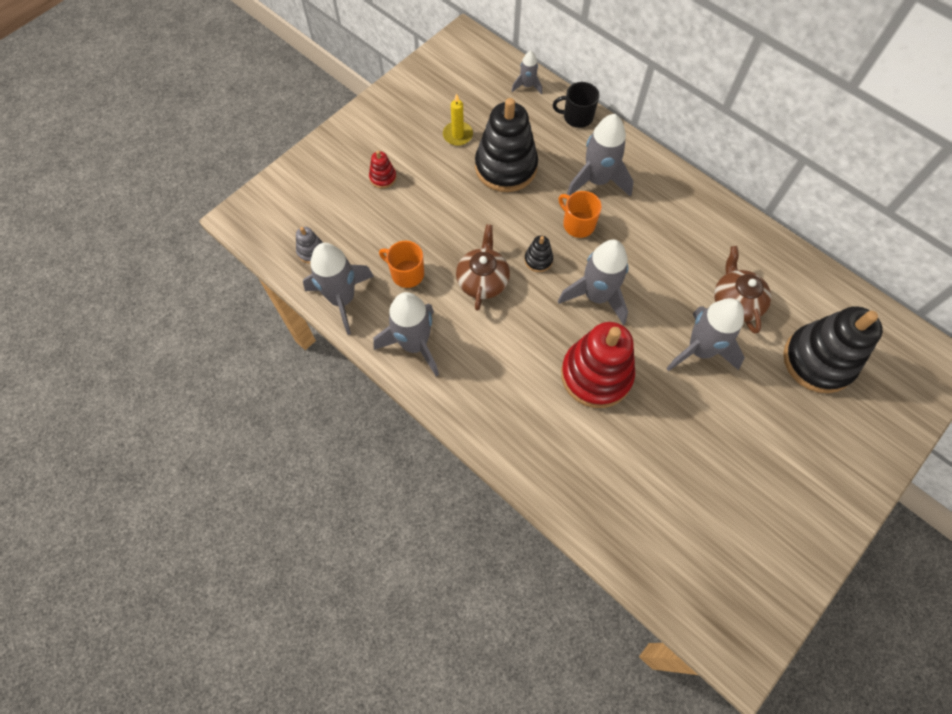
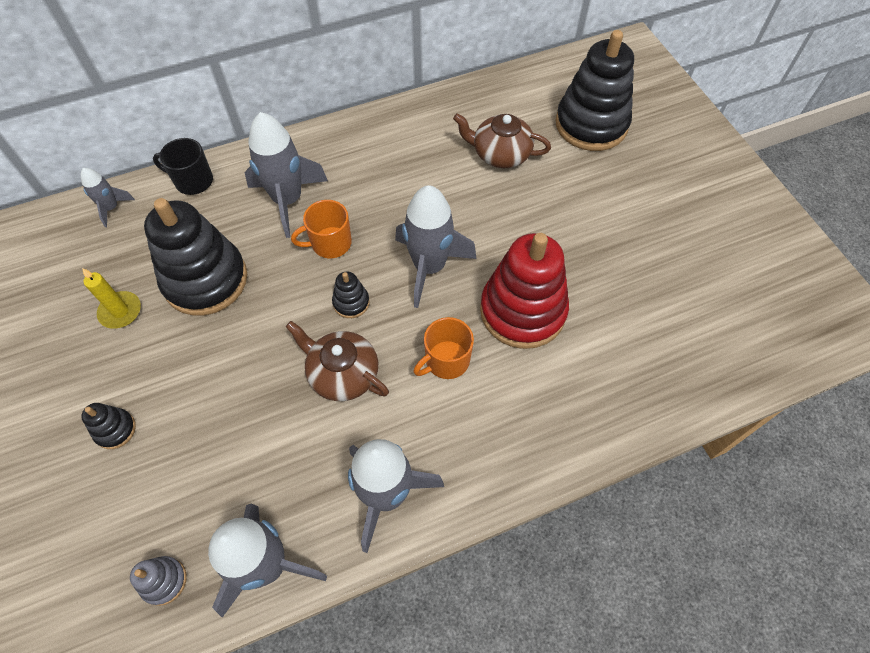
camera: 65 degrees left, 5 degrees down
red stacking toy [369,151,396,189] -> black stacking toy [81,403,136,449]
orange mug [379,241,424,288] -> orange mug moved to [413,317,474,379]
black mug [553,82,599,128] -> black mug turned 75 degrees clockwise [153,138,213,195]
grey rocket [666,298,745,371] -> none

